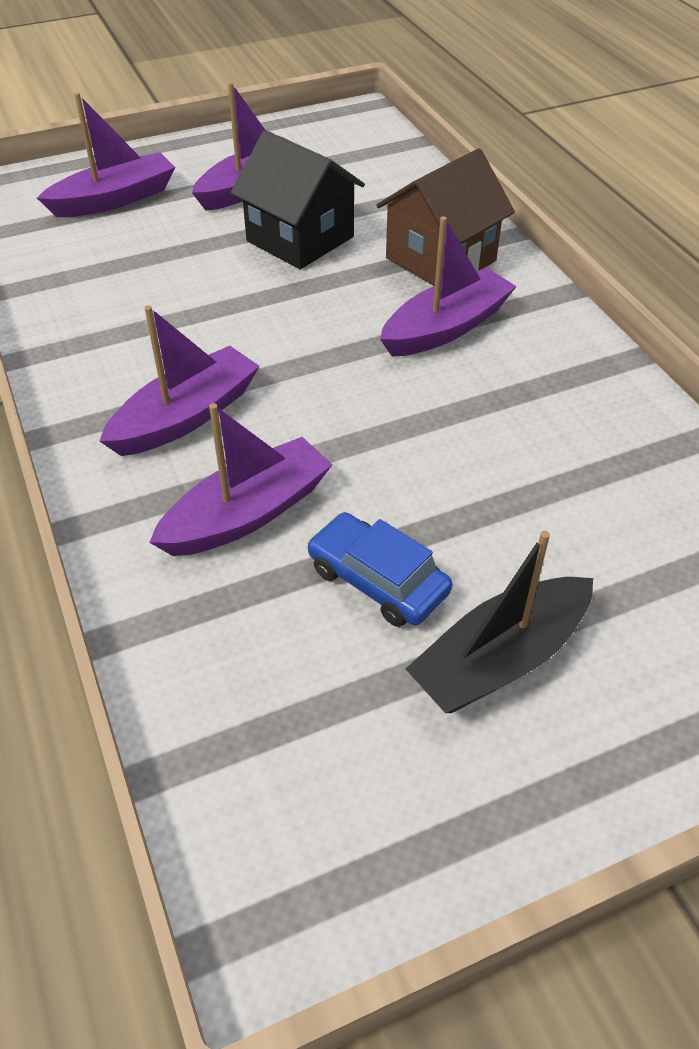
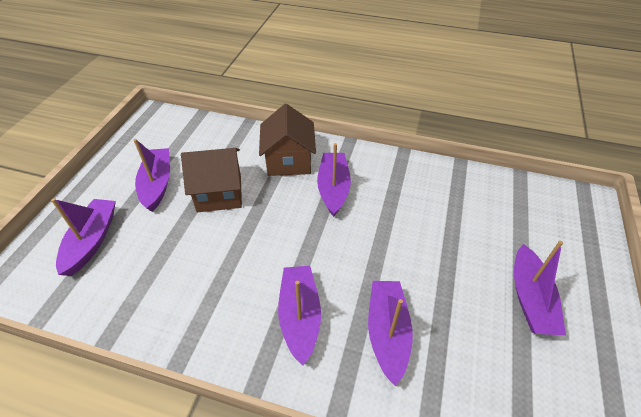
camera: 50 degrees left, 0 degrees up
black house [231,130,365,269] -> brown house [181,148,242,212]
blue car [307,512,452,627] -> none
black boat [406,531,593,713] -> purple boat [514,241,566,335]

